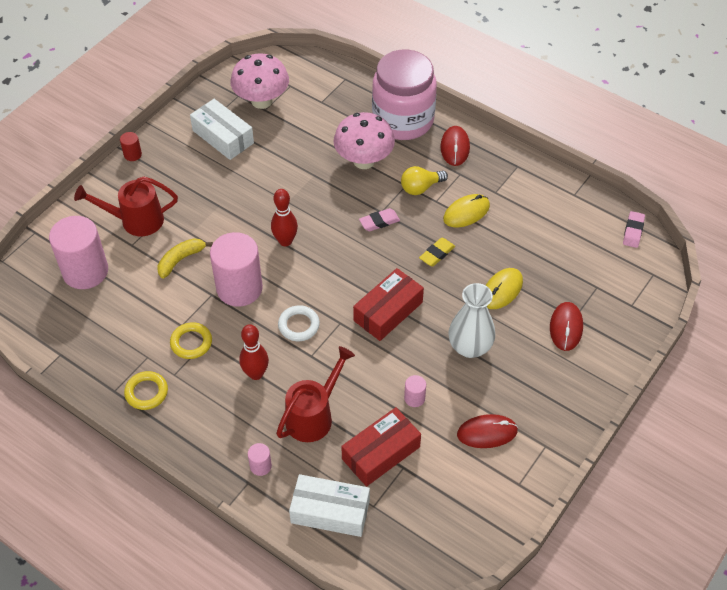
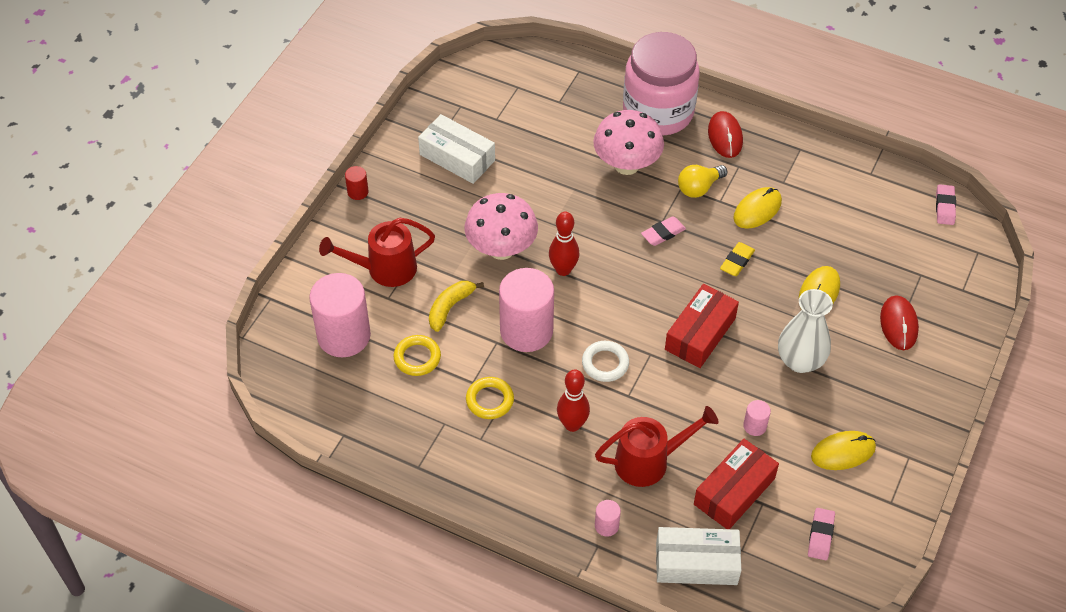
camera: 10 degrees left, 0 degrees up
yellow ring [124,371,168,410] -> yellow ring moved to [394,335,441,376]
pink mushroom [231,53,289,109] -> pink mushroom moved to [464,193,538,260]
red watering can [276,346,355,442] -> red watering can turned 45 degrees clockwise [595,406,719,487]
red mouse [457,414,518,448] -> yellow mouse [811,431,876,470]
none -> pink eraser [808,508,835,560]

